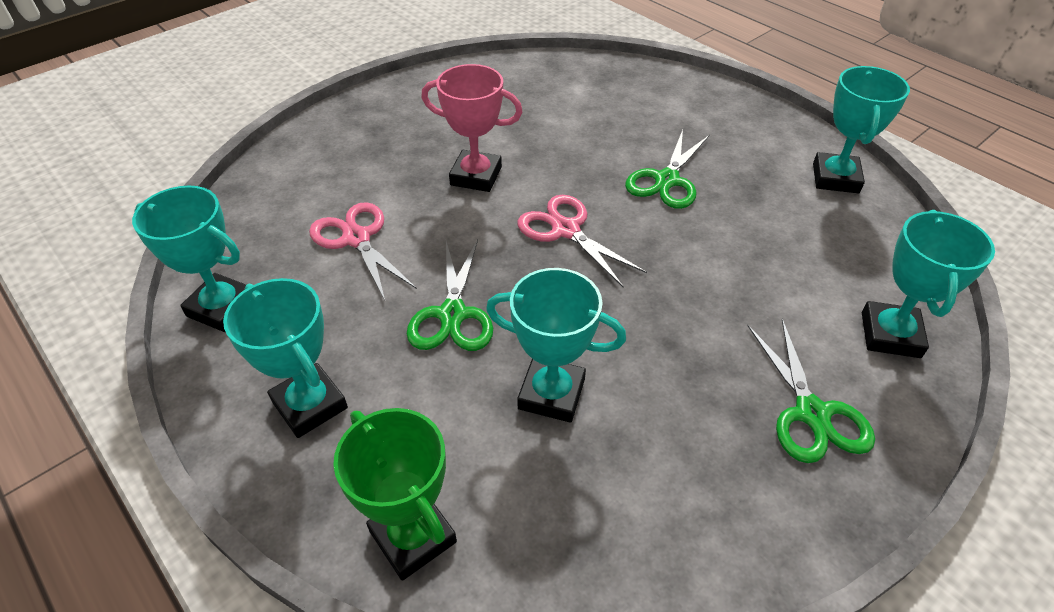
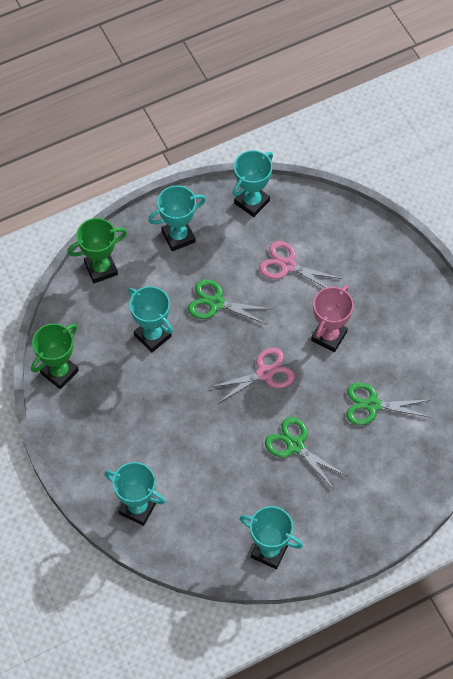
camera: 105 degrees right, 15 degrees up
pink scissors [309,202,417,300] -> pink scissors turned 135 degrees counterclockwise [259,241,343,288]
turquoise trophy [486,268,626,423] -> turquoise trophy turned 75 degrees counterclockwise [128,286,173,352]
green scissors [747,319,875,463] -> green scissors moved to [346,383,430,425]
none -> green trophy [31,323,79,389]

